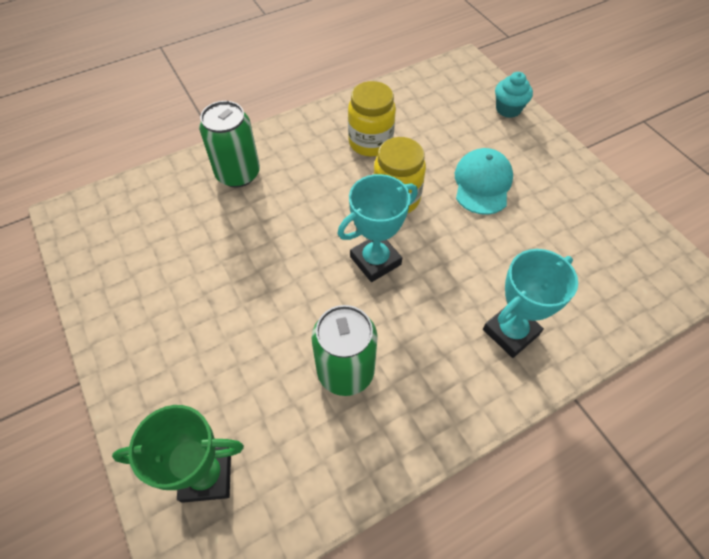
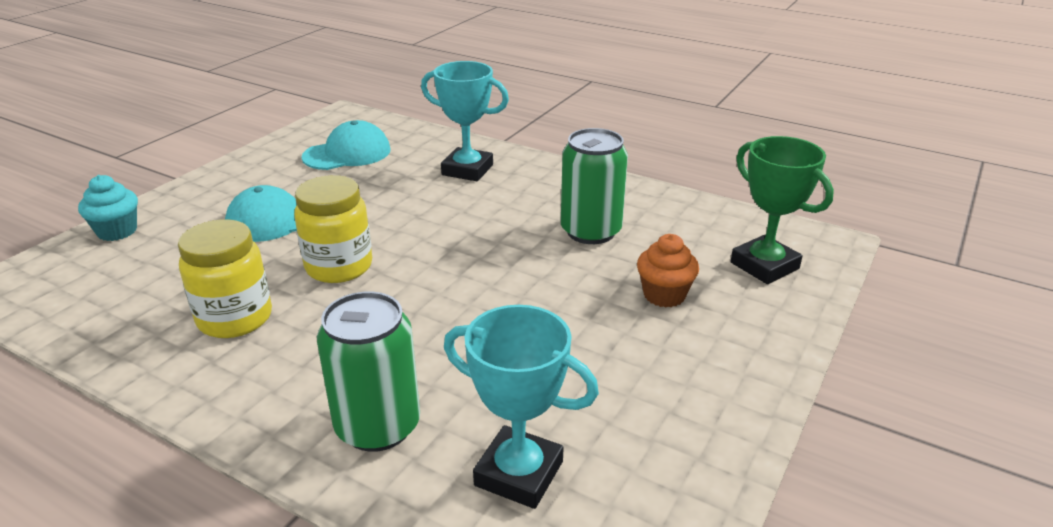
camera: 120 degrees left, 25 degrees down
turquoise trophy [338,174,418,282] -> turquoise trophy moved to [444,305,599,509]
none -> turquoise cap [301,120,391,170]
none -> orange cupcake [637,234,699,307]

